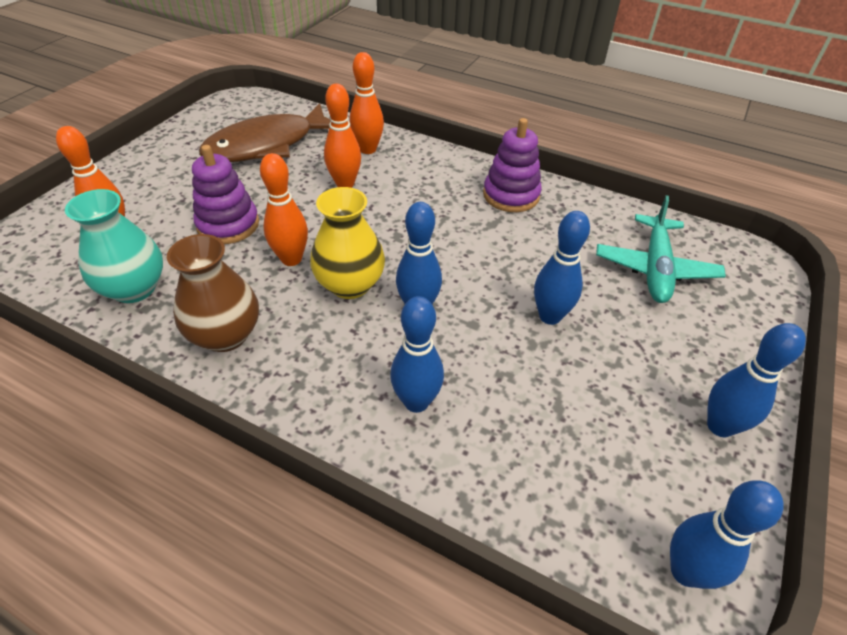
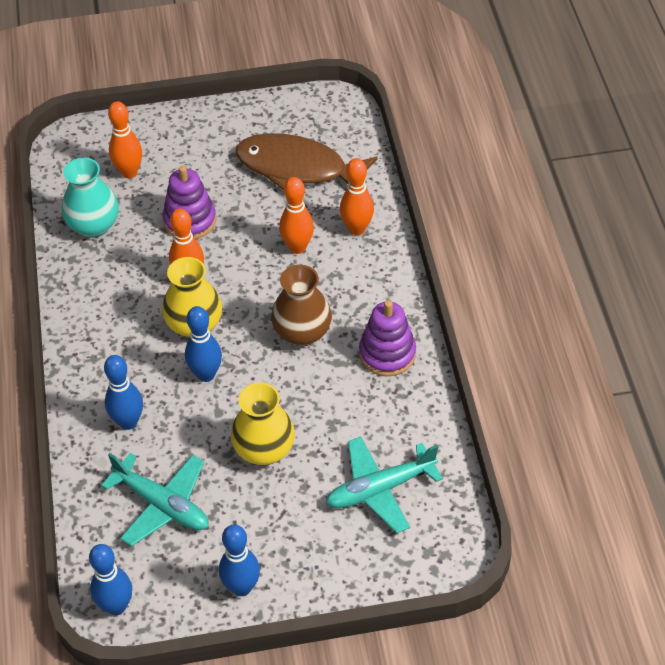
camera: 55 degrees right, 5 degrees up
brown vase [167,234,259,352] -> brown vase moved to [271,265,332,346]
blue bowling pin [534,211,590,325] -> yellow vase [231,382,295,465]
none -> turquoise plane [101,453,208,547]

